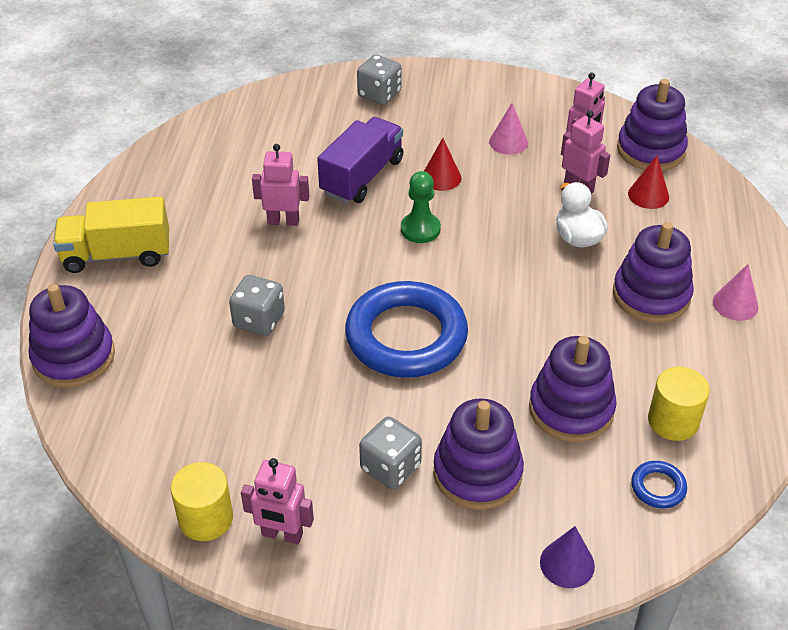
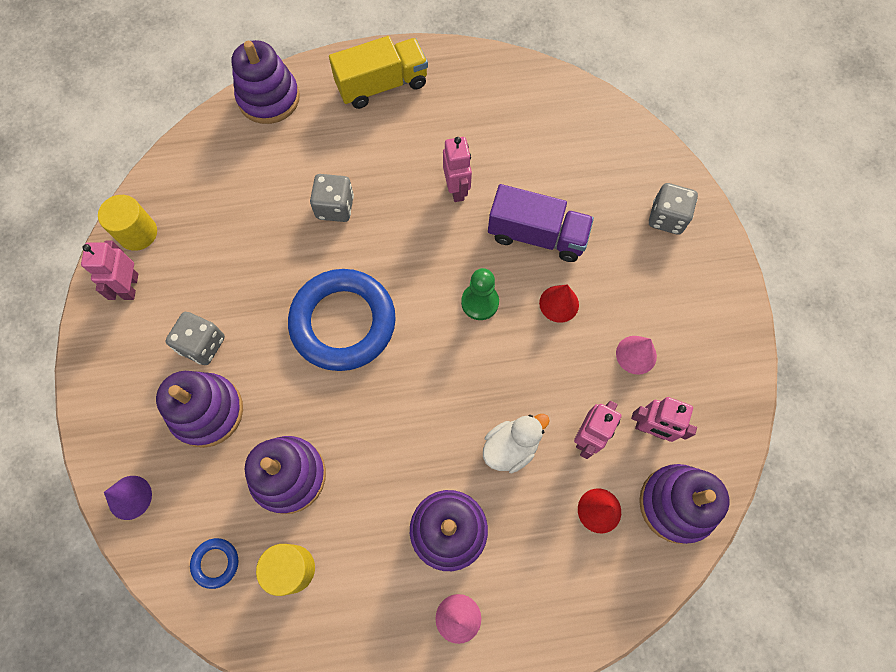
camera: 75 degrees right, 25 degrees up
yellow truck [53,197,169,273] -> yellow truck turned 90 degrees clockwise [329,36,428,109]

